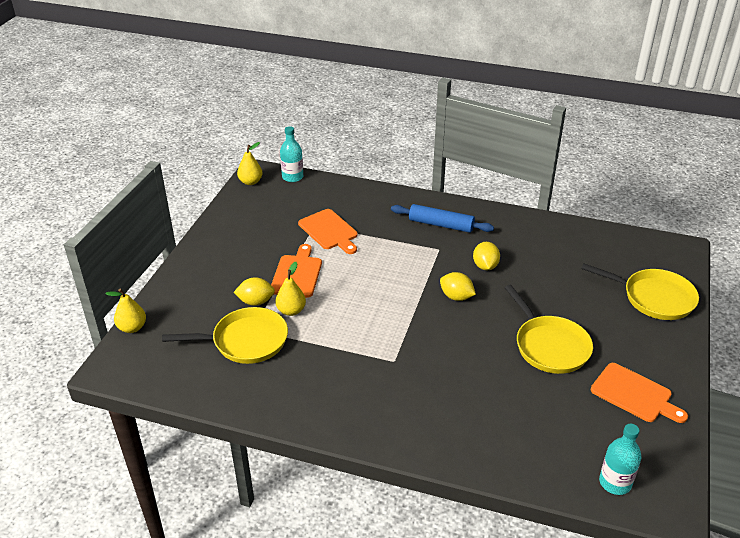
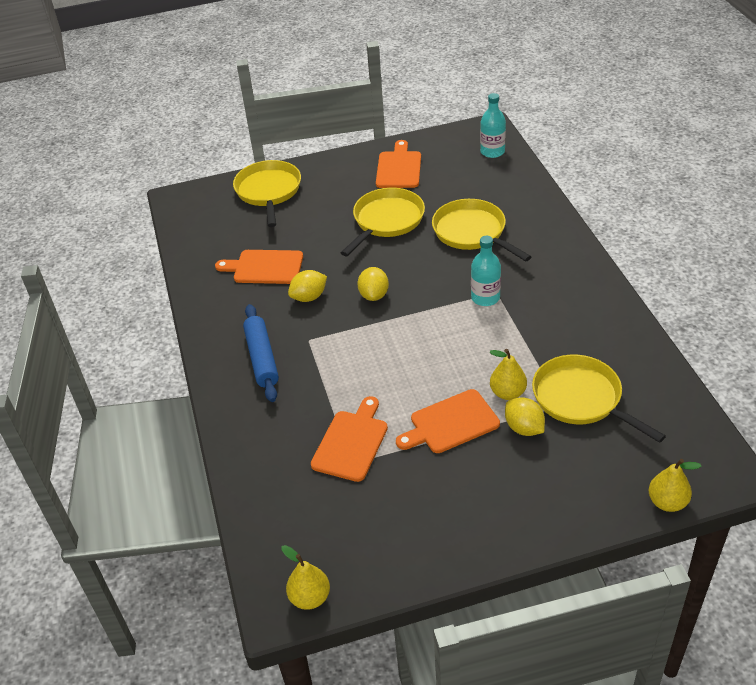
camera: 120 degrees left, 5 degrees up
turquoise bottle [280,126,303,182] -> turquoise bottle moved to [471,236,501,306]
none -> orange cutting board [215,250,303,284]
none -> yellow pan [432,199,531,262]

